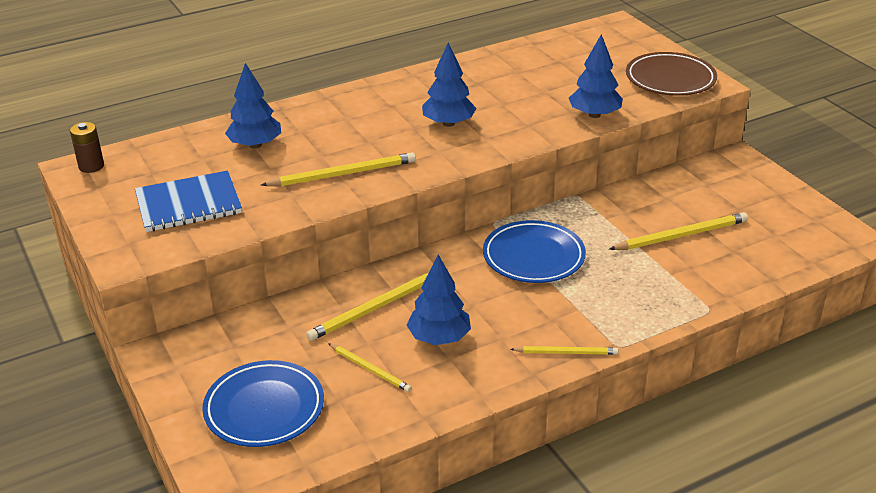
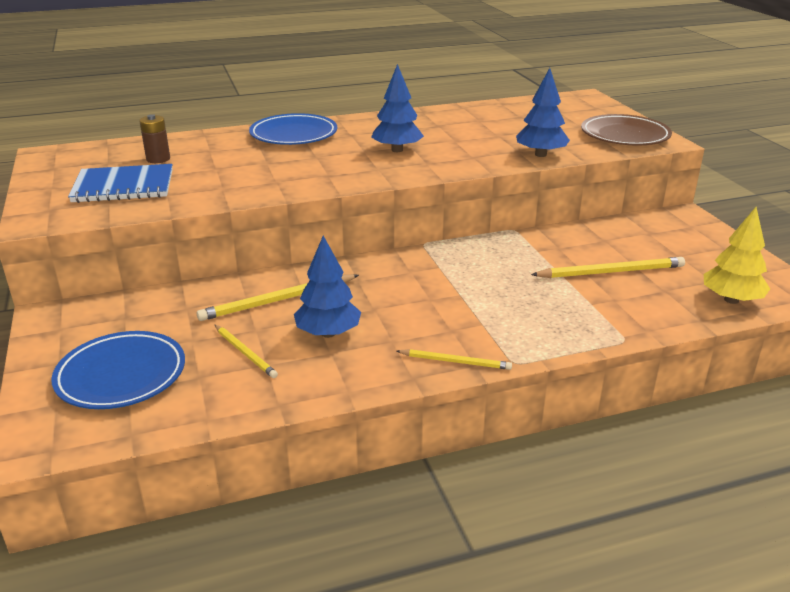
camera: 10 degrees right, 5 degrees down
brown battery [70,122,104,173] -> brown battery moved to [139,114,170,163]
blue tree [225,63,281,149] -> none
yellow pencil [261,153,416,187] -> none
blue plate [483,220,586,283] -> blue plate moved to [249,113,337,145]
none -> yellow tree [704,207,770,304]

